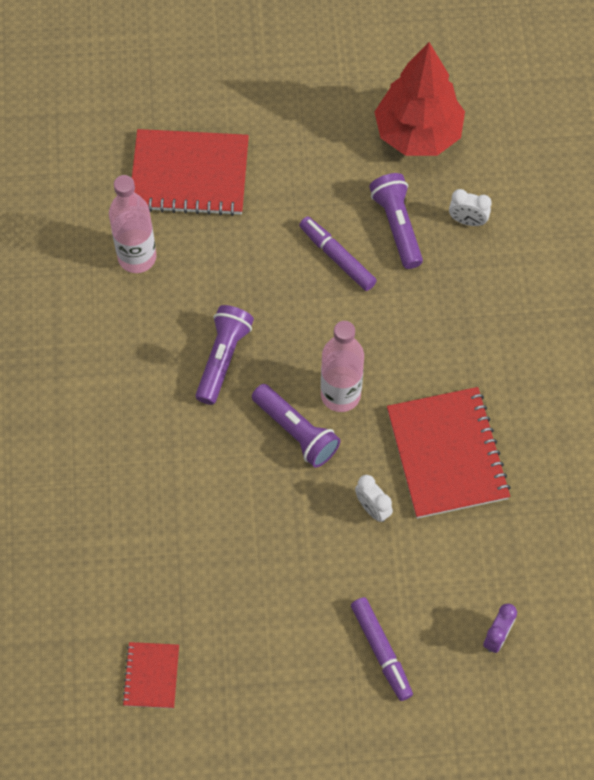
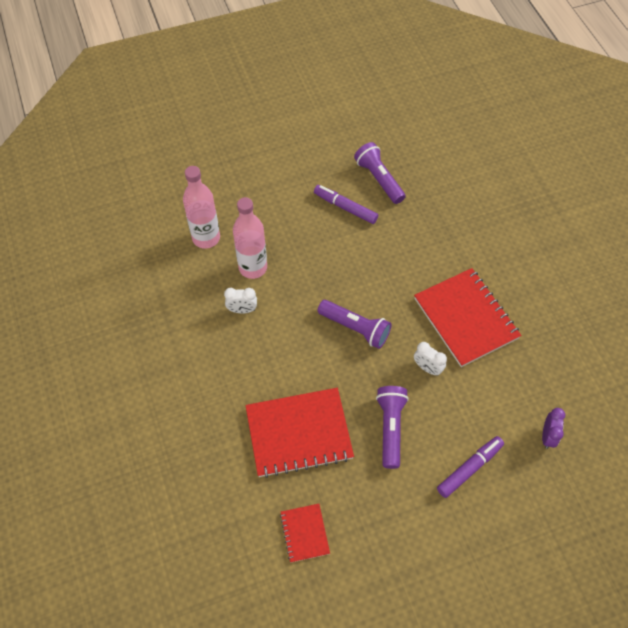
camera: 15 degrees left, 5 degrees down
red notebook [132,129,249,216] -> red notebook moved to [245,388,354,478]
purple flashlight [196,305,254,405] -> purple flashlight moved to [376,386,409,469]
pink bottle [321,321,364,412] -> pink bottle moved to [233,197,267,279]
purple marker [351,597,413,701] -> purple marker turned 90 degrees counterclockwise [437,436,504,498]
red tree [375,42,465,156] -> none
white clock [449,189,492,226] -> white clock moved to [224,288,257,313]

